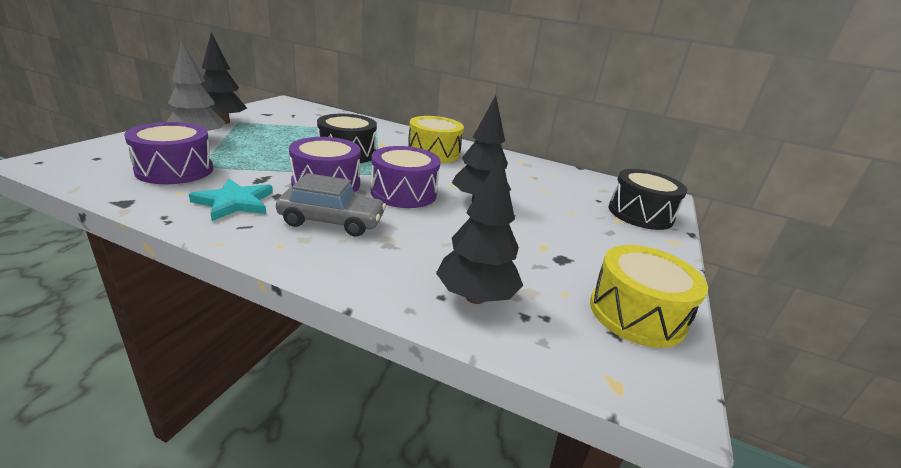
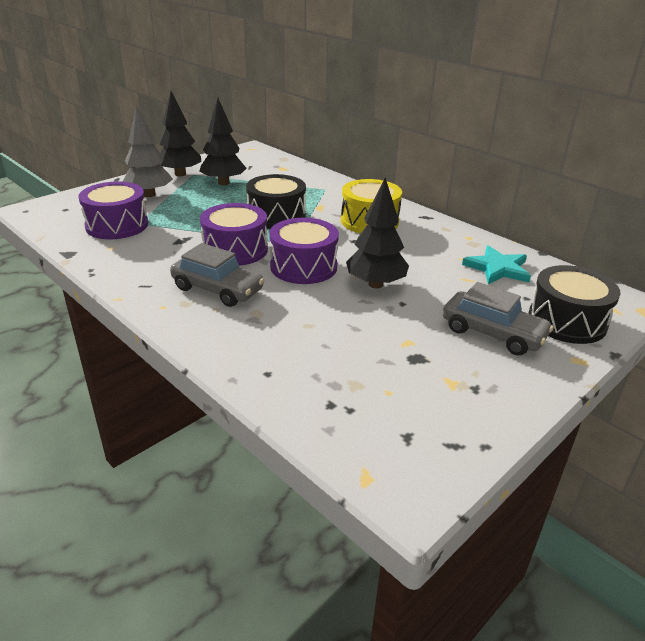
camera: 25 degrees right, 5 degrees up
turquoise star [189,179,273,221] -> turquoise star moved to [462,245,531,284]
black tree [436,153,523,304] -> black tree moved to [199,98,247,185]
yellow drum [590,245,708,348] -> none
none -> grey car [443,282,554,356]

